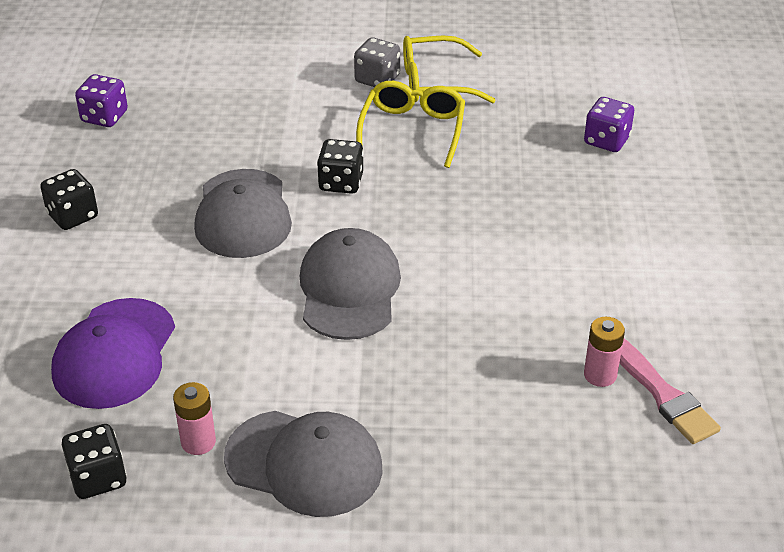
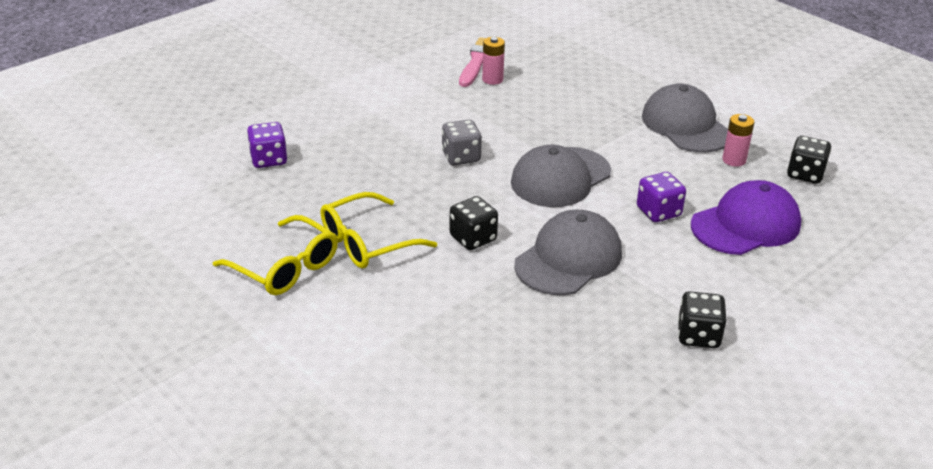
camera: 135 degrees left, 5 degrees down
purple dice [75,74,128,127] -> purple dice moved to [637,172,686,222]
grey dice [354,37,400,87] -> grey dice moved to [442,120,482,165]

